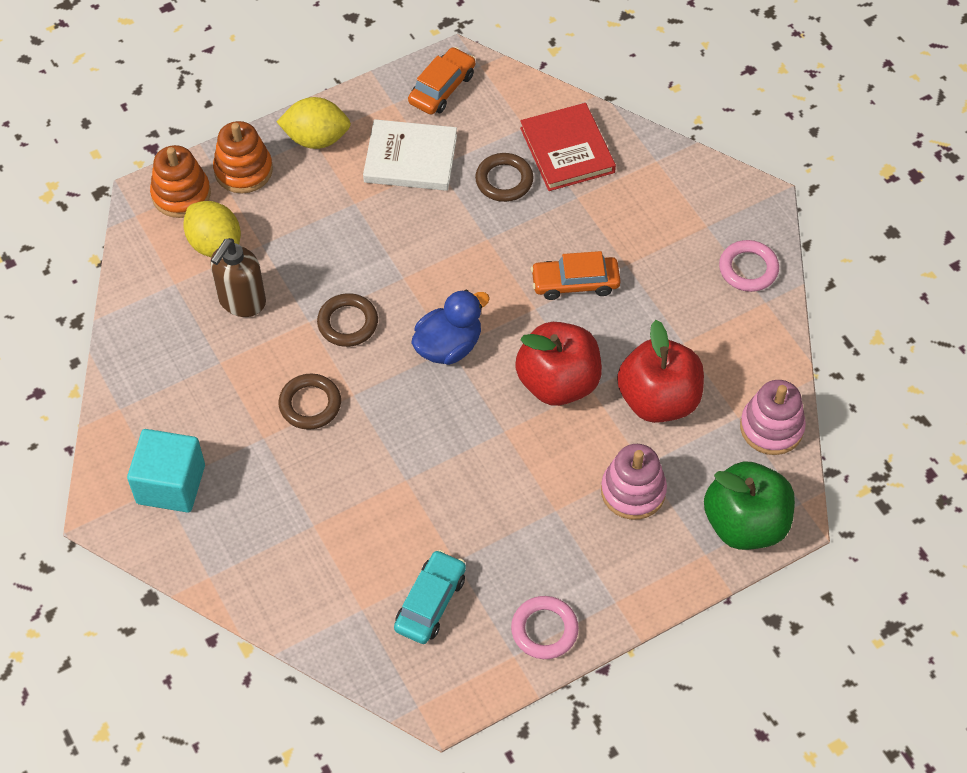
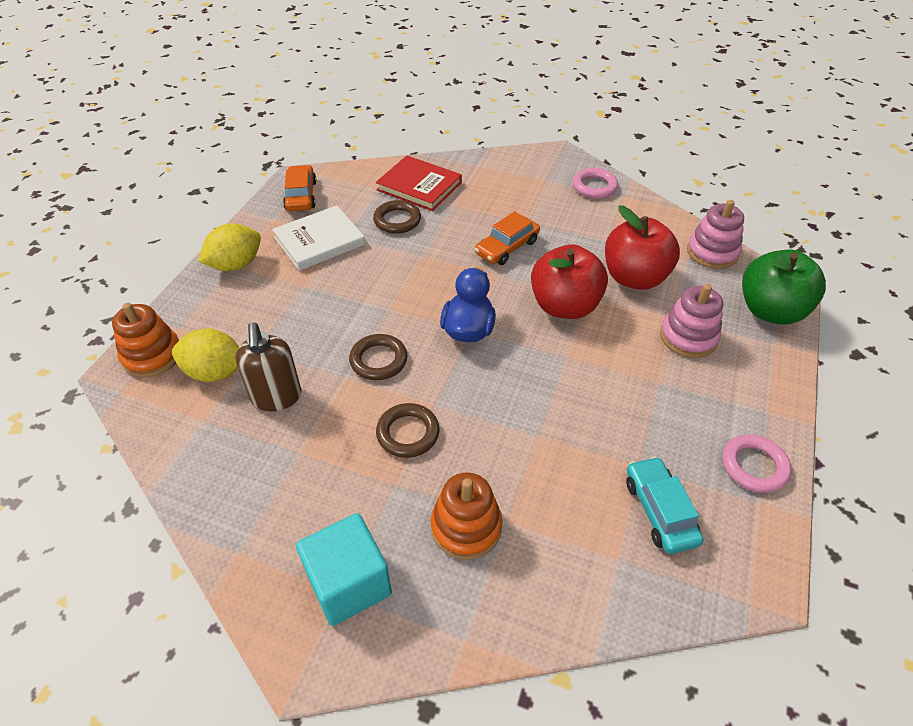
camera: 40 degrees left, 10 degrees down
orange stacking toy [213,121,273,194] -> orange stacking toy moved to [431,472,502,560]

